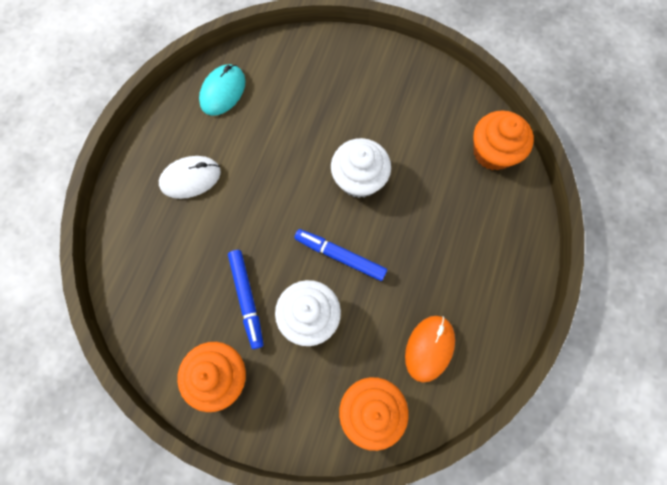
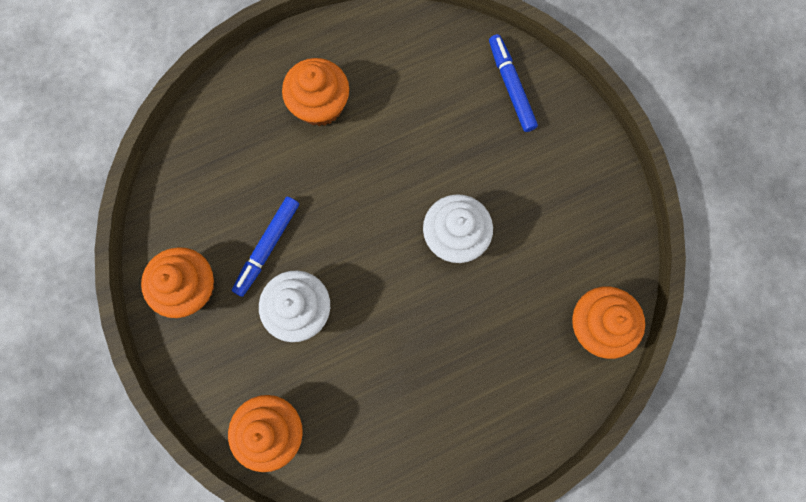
camera: 45 degrees right, 5 degrees up
white mouse [159,156,221,199] -> orange cupcake [282,58,349,126]
turquoise mouse [199,64,246,116] -> none
blue marker [294,229,387,281] -> blue marker moved to [489,34,538,132]
orange mouse [405,316,455,382] -> none

